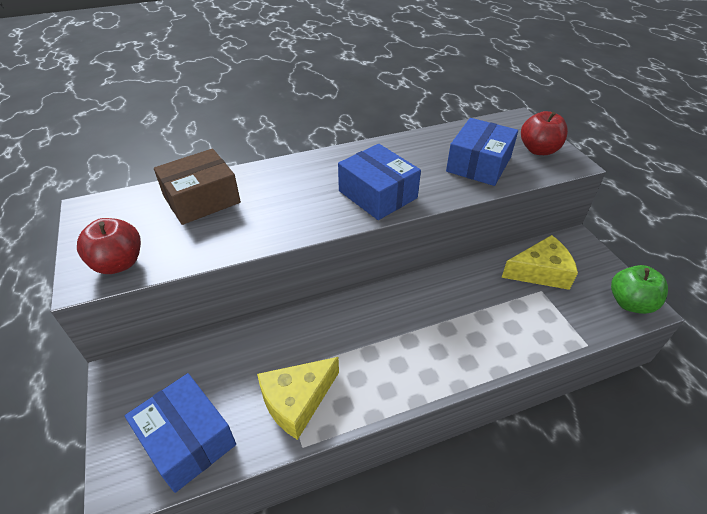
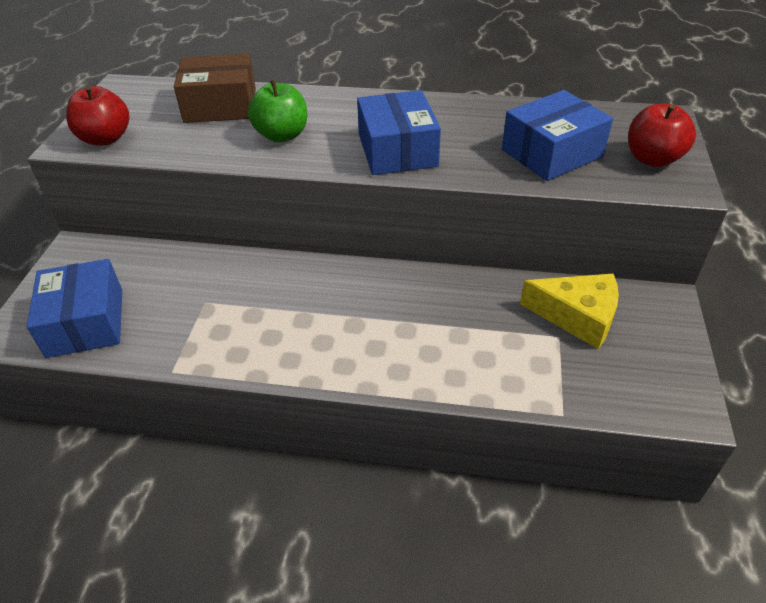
camera: 30 degrees right, 0 degrees up
yellow cheese [257,357,339,440] -> none
green apple [611,265,668,314] -> green apple moved to [248,80,307,142]

